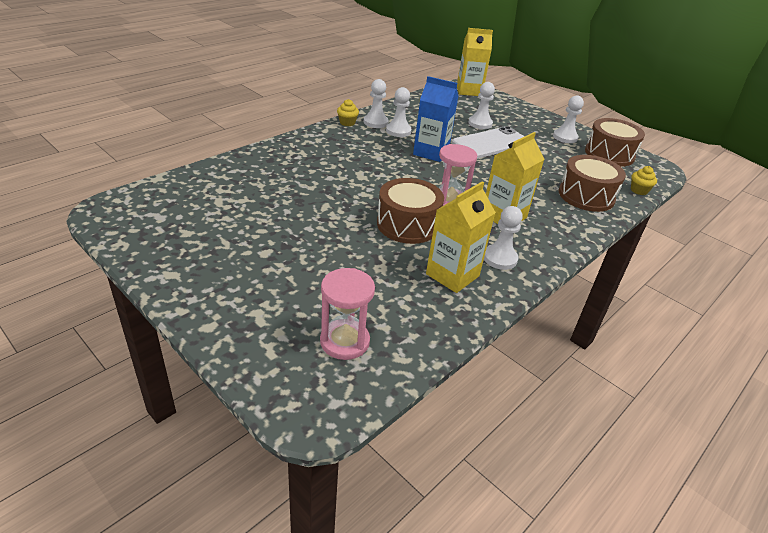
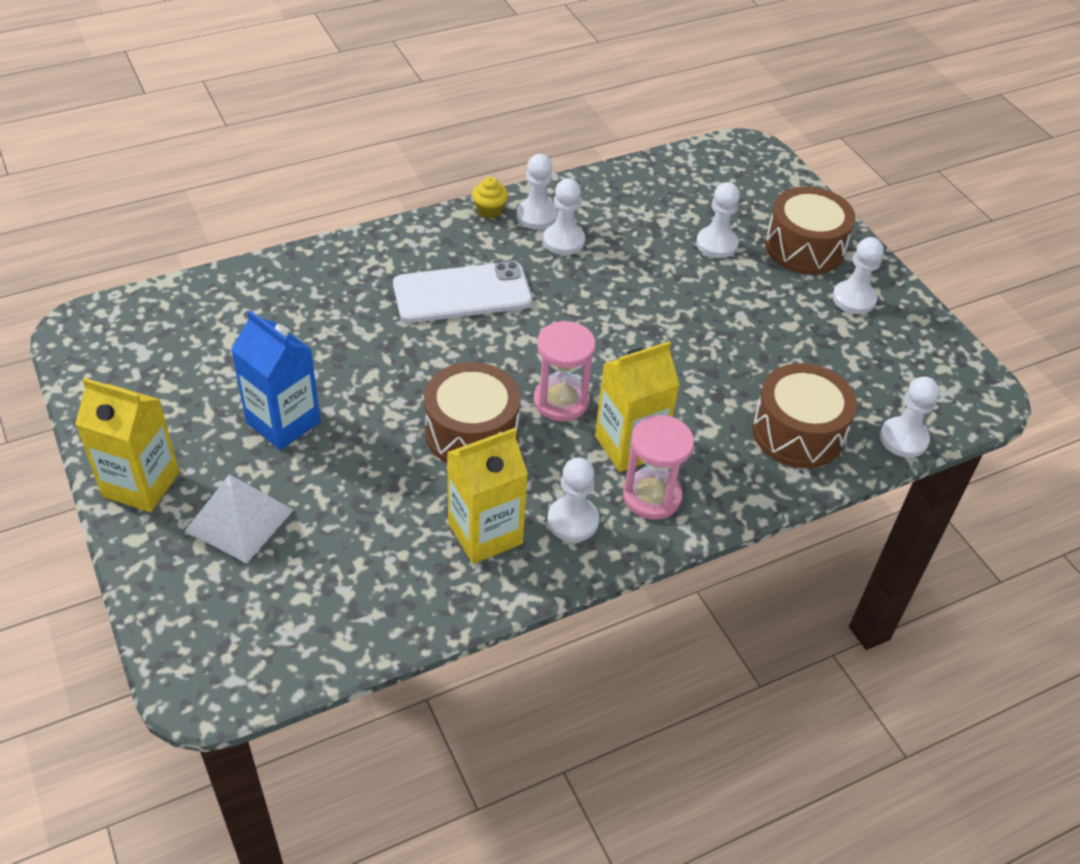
camera: 20 degrees right, 10 degrees up
pink hourglass [320,268,375,360] -> pink hourglass moved to [623,415,694,520]
blue carton [413,76,459,162] -> blue carton moved to [231,310,321,450]
white phone [452,126,525,159] -> white phone moved to [393,261,532,323]
yellow carton [457,28,493,96] -> yellow carton moved to [75,378,179,512]
brown drum [585,118,645,167] -> brown drum moved to [765,186,856,275]
yellow cupcake [631,166,657,195] -> white pawn [880,376,939,458]
none -> white pyramid [185,474,294,563]

